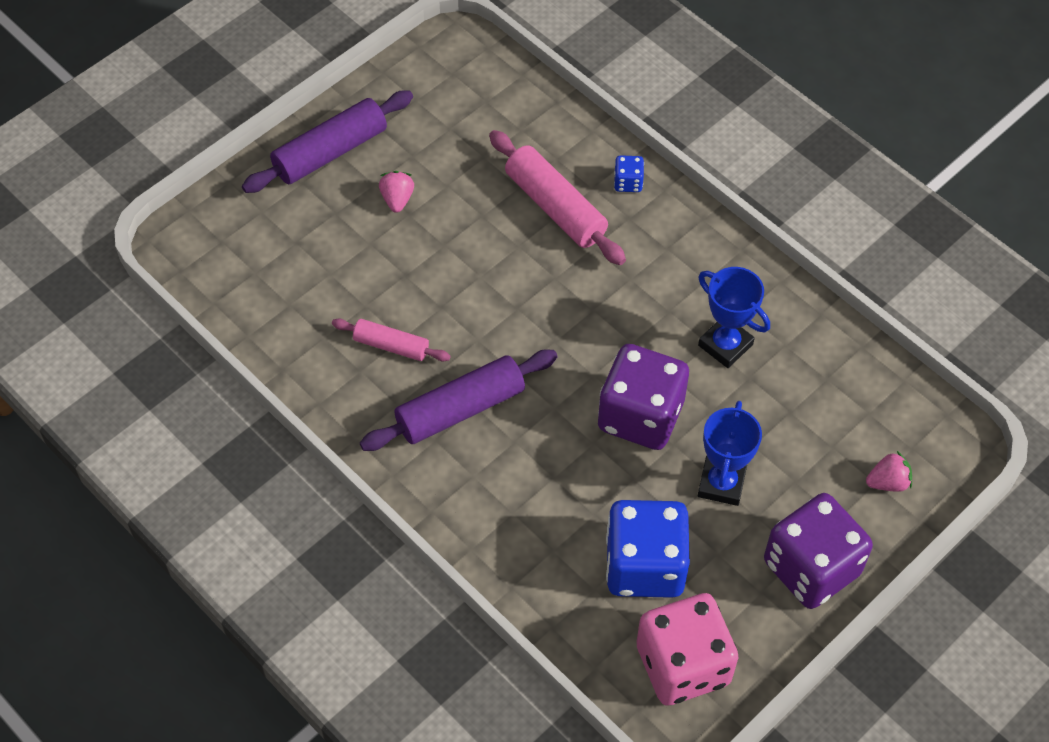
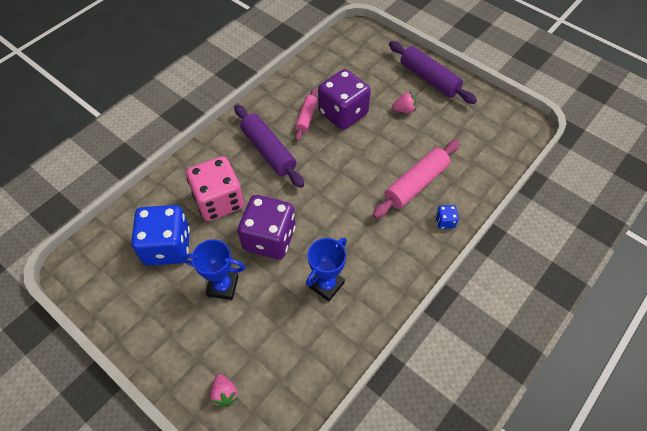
camera: 85 degrees right, 0 degrees up
pink dice [636,593,738,706] -> pink dice moved to [186,156,244,221]
purple dice [764,493,873,609] -> purple dice moved to [318,69,371,130]

